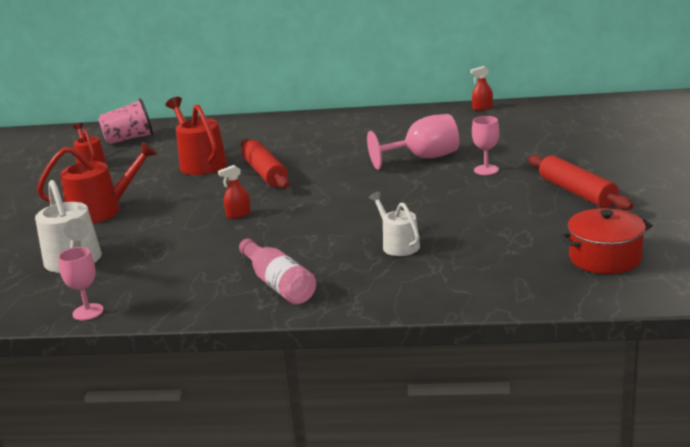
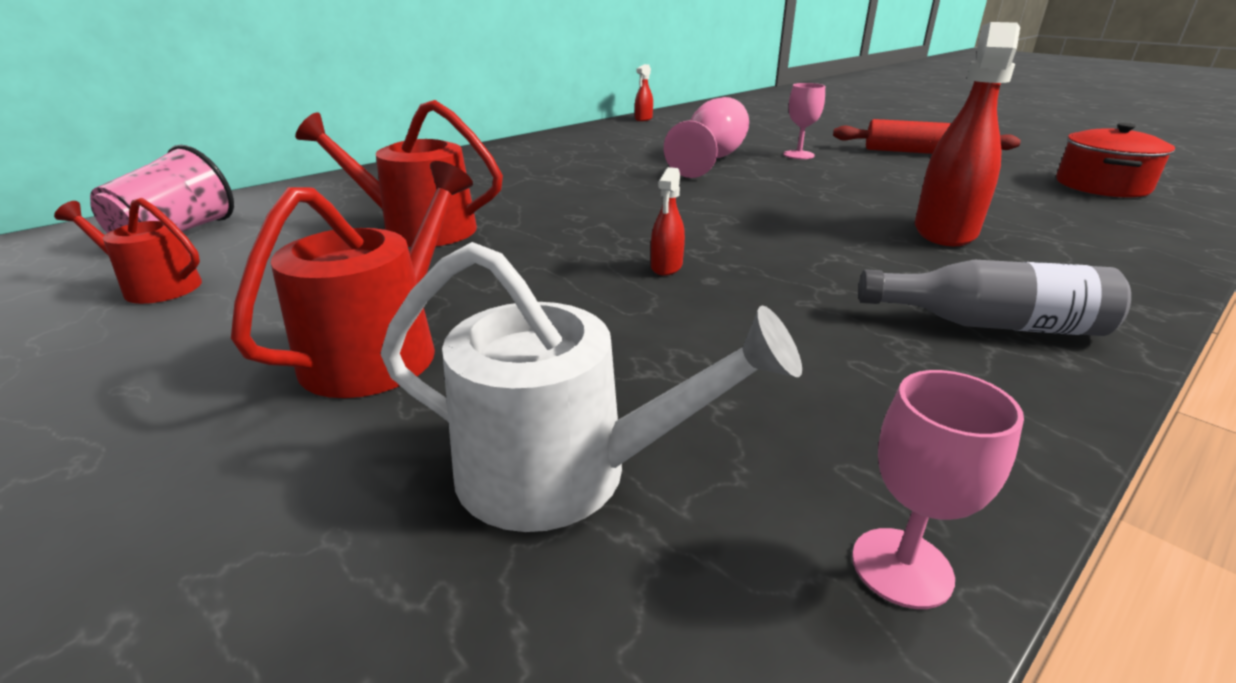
camera: 50 degrees left, 5 degrees up
pink bottle [239,238,316,304] -> grey bottle [858,260,1131,336]
red rolling pin [241,139,290,189] -> none
white watering can [369,192,420,256] -> red spray bottle [915,22,1020,246]

